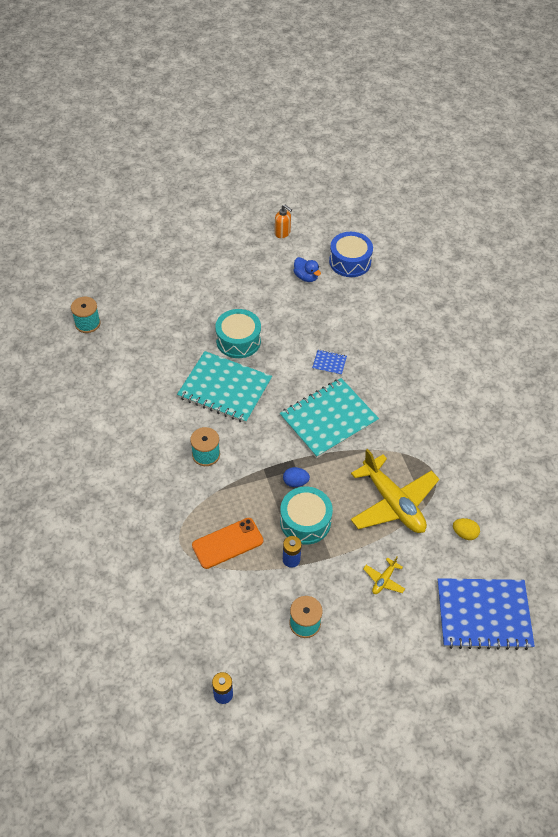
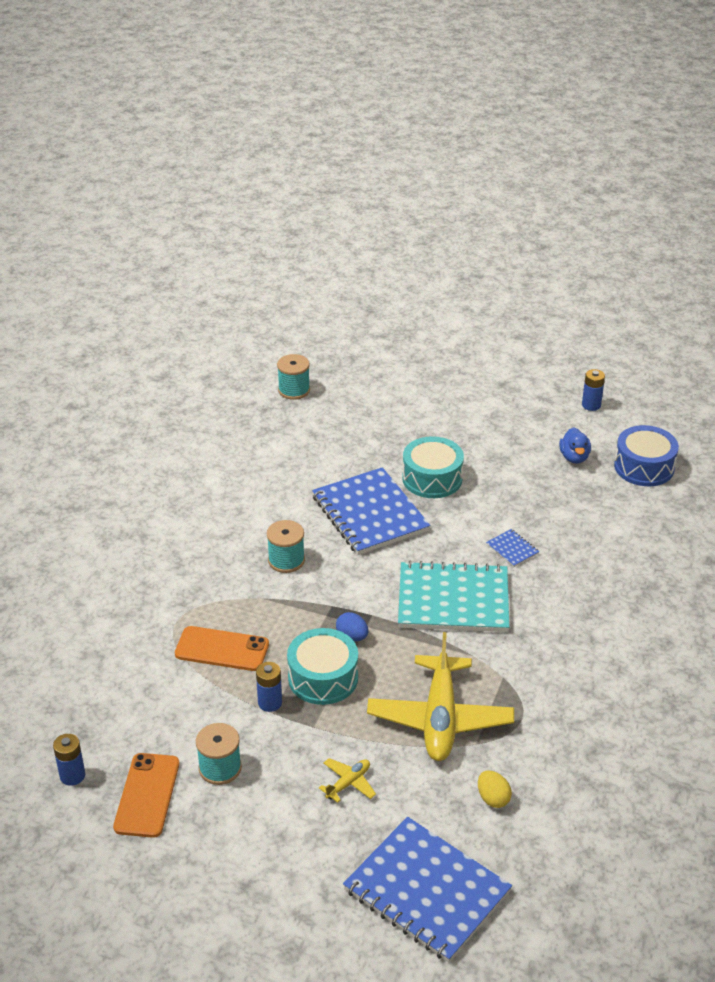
camera: 40 degrees right, 15 degrees down
turquoise notebook [177,351,272,423] -> blue notebook [312,467,430,555]
orange soap dispenser [275,205,292,238] -> blue battery [582,369,605,411]
yellow plane [363,557,405,594] -> yellow plane turned 150 degrees clockwise [319,758,376,803]
none -> orange phone [113,753,180,838]

